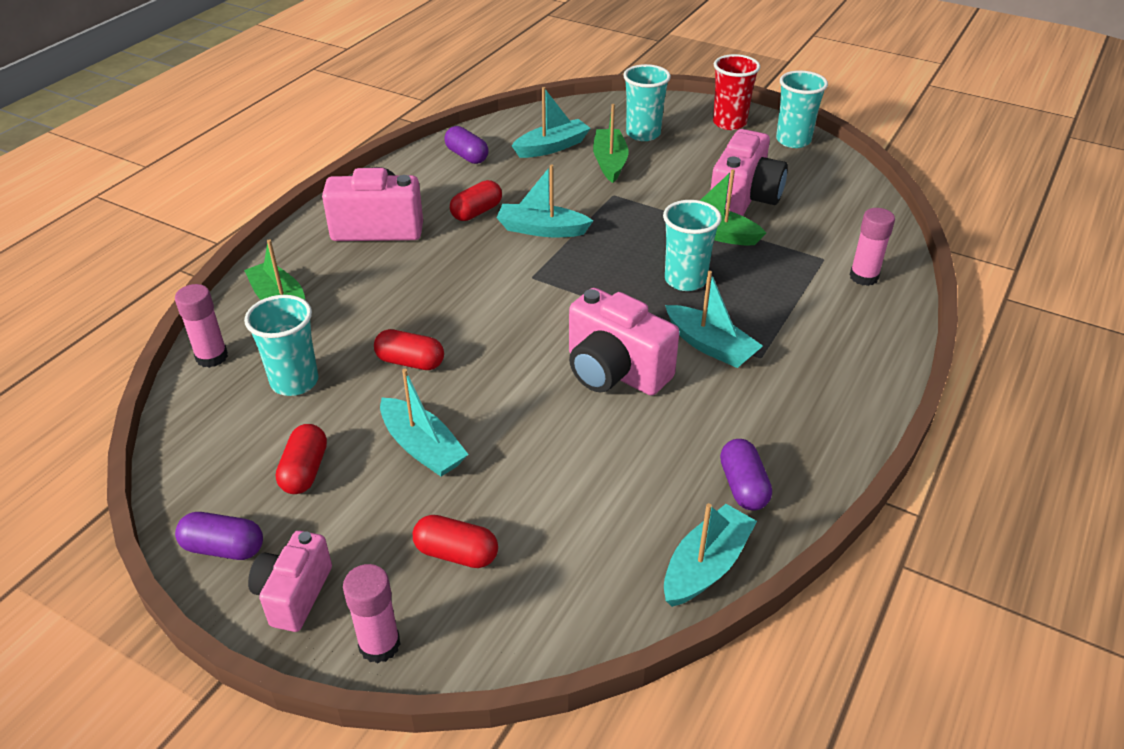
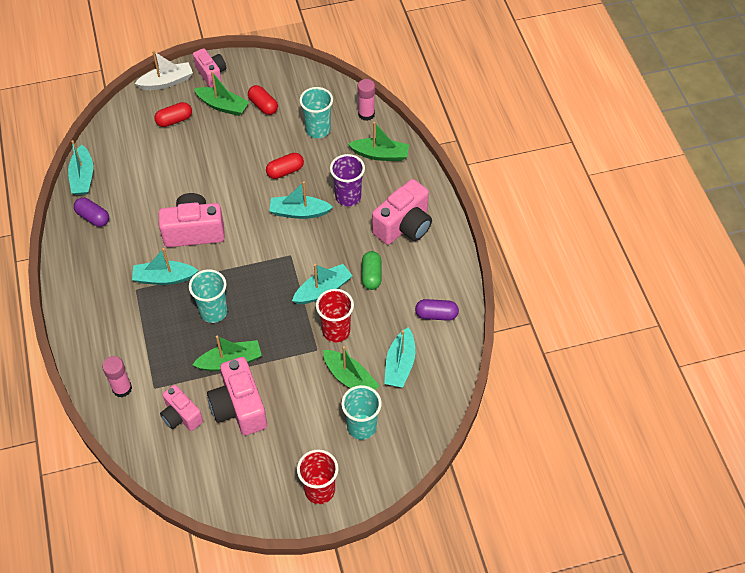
camera: 135 degrees right, 15 degrees up
purple capsule [175,512,263,560] -> none
pink glue stick [343,564,400,663] -> white boat [134,51,193,90]
turquoise boat [380,369,469,476] -> turquoise boat moved to [269,181,333,219]
red capsule [450,180,502,221] -> green capsule [362,251,382,290]
turquoise cup [776,70,828,148] -> none
none -> pink camera [160,385,203,431]
none -> green boat [194,71,249,116]
none -> red cup [316,289,354,342]
none -> purple cup [330,154,365,206]

